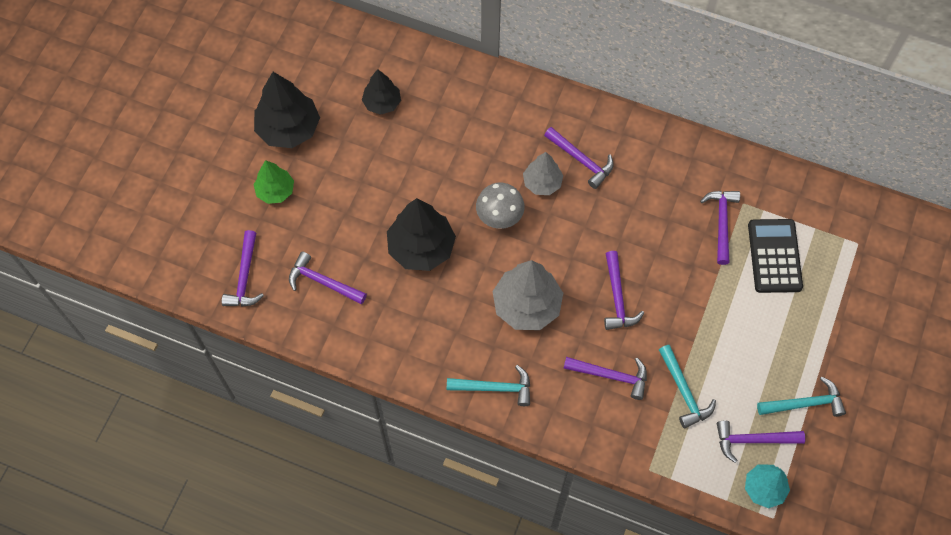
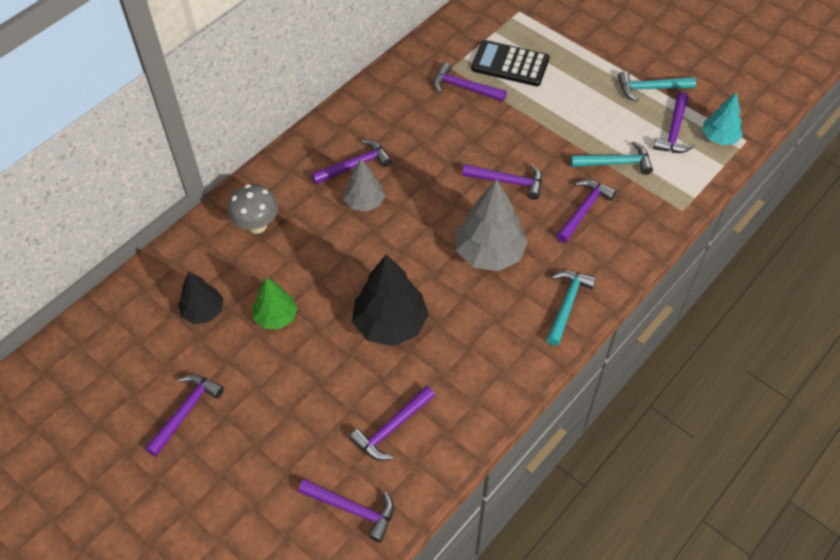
camera: 70 degrees left, 10 degrees down
green tree [253,160,294,204] -> green tree moved to [253,277,298,329]
black tree [254,72,320,148] -> purple hammer [145,374,224,457]
grey mushroom [476,183,525,229] -> grey mushroom moved to [228,184,278,234]
turquoise hammer [757,376,846,417] -> turquoise hammer turned 105 degrees counterclockwise [618,71,696,102]

